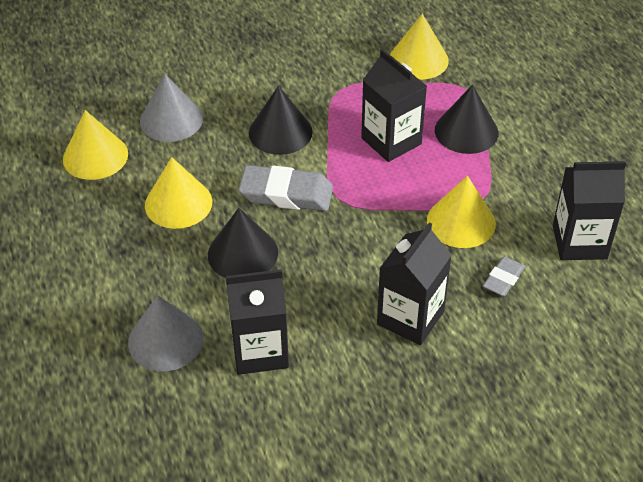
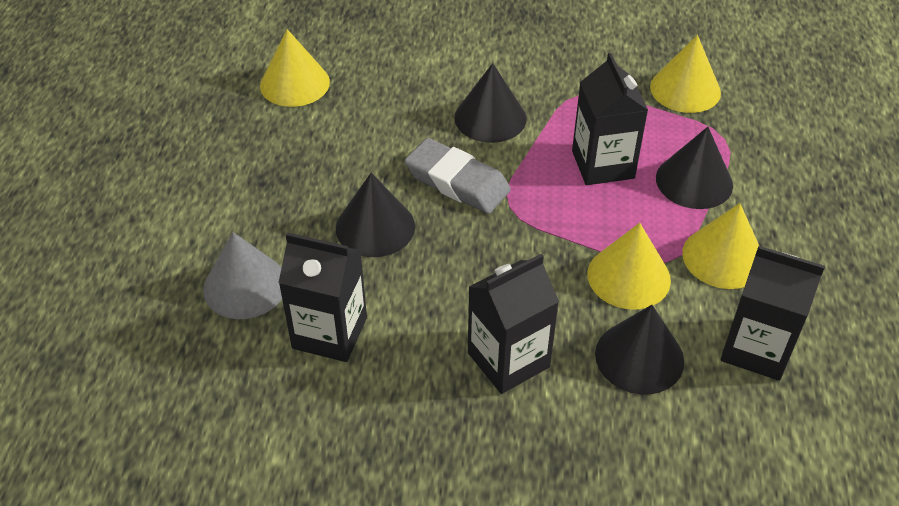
camera: 25 degrees right, 0 degrees up
grey cone [140,74,203,142] -> none
yellow cone [145,157,212,229] -> yellow cone moved to [682,203,759,289]
grey eraser [483,256,525,296] -> black cone [595,305,684,394]

